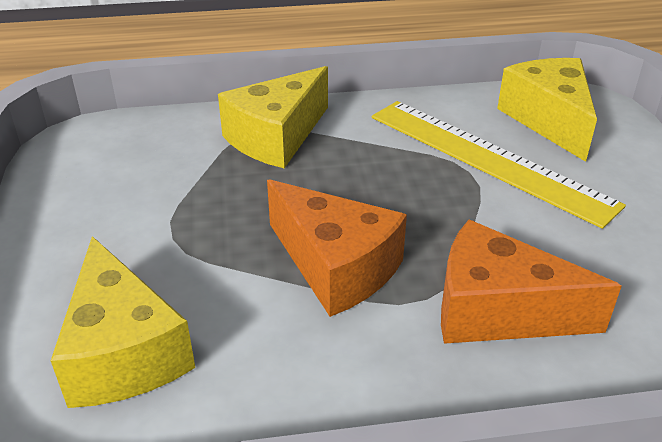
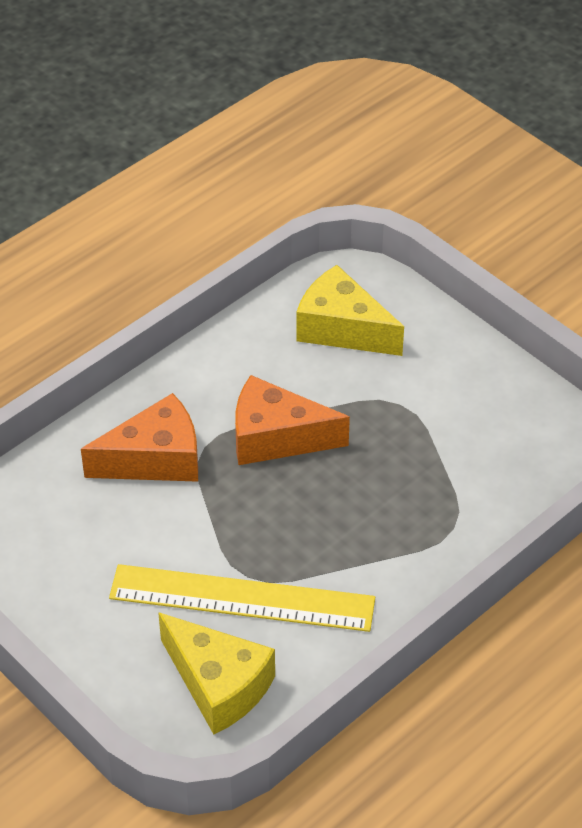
camera: 145 degrees right, 10 degrees up
yellow cheese [218,66,328,168] -> none

